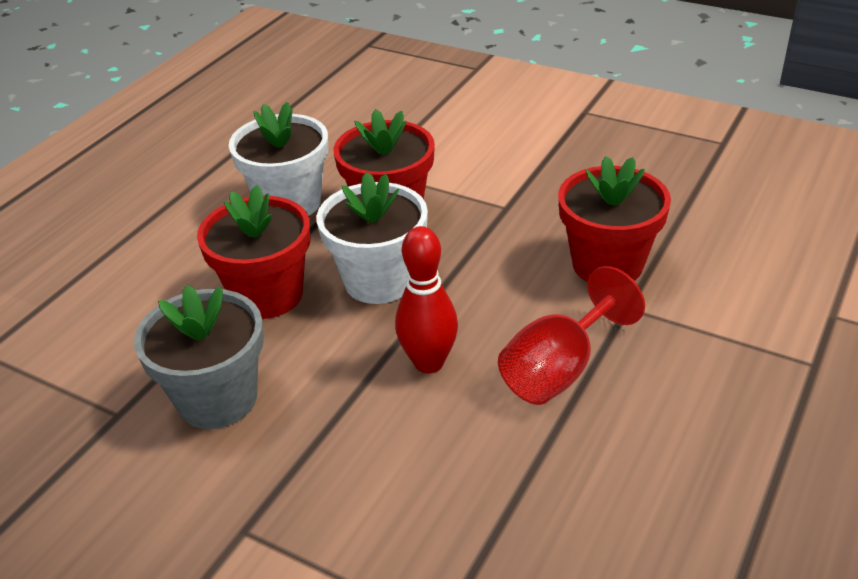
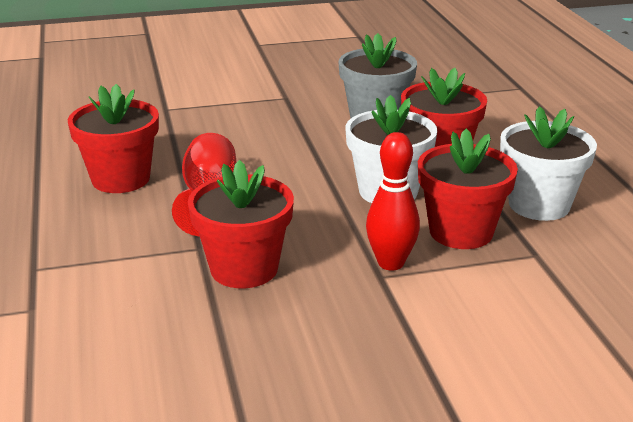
camera: 135 degrees right, 10 degrees down
red bowling pin [395,226,458,373] -> red bowling pin moved to [366,132,420,271]
none -> red flower pot [68,84,159,193]

